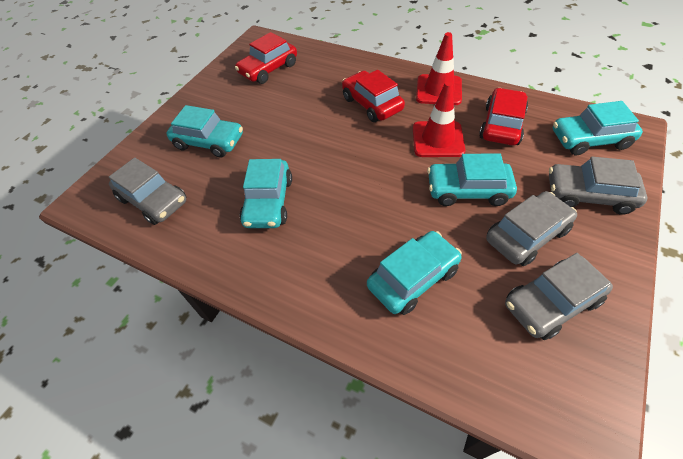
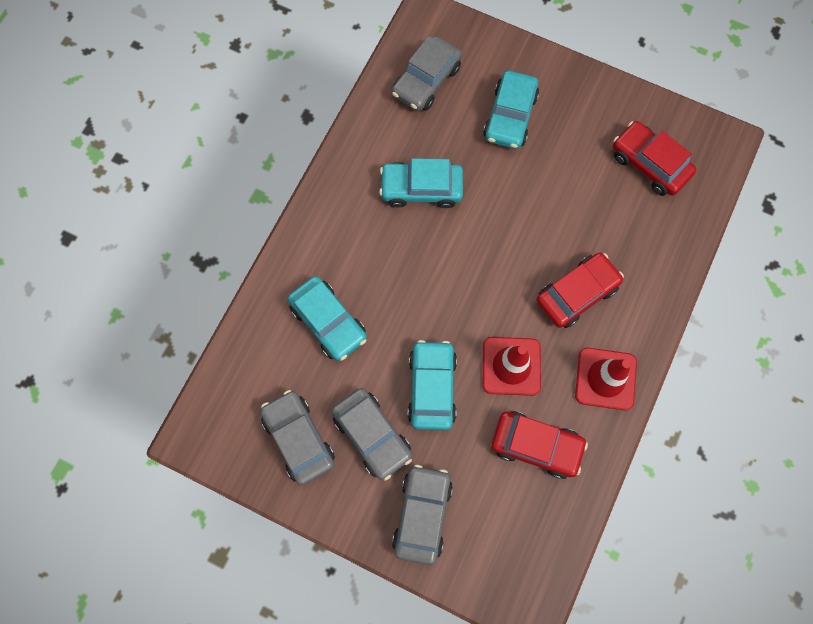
camera: 85 degrees right, 20 degrees up
turquoise car [553,101,643,155] -> none

